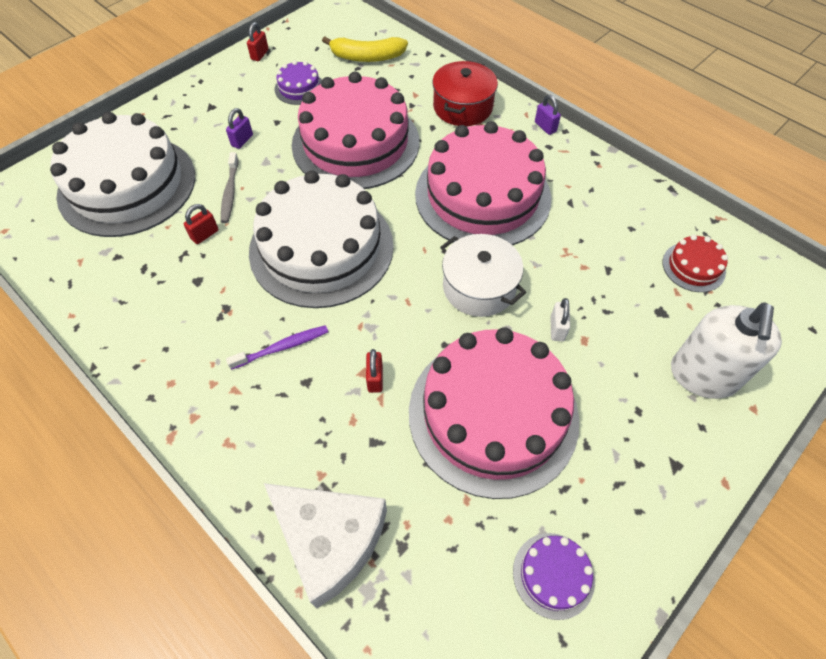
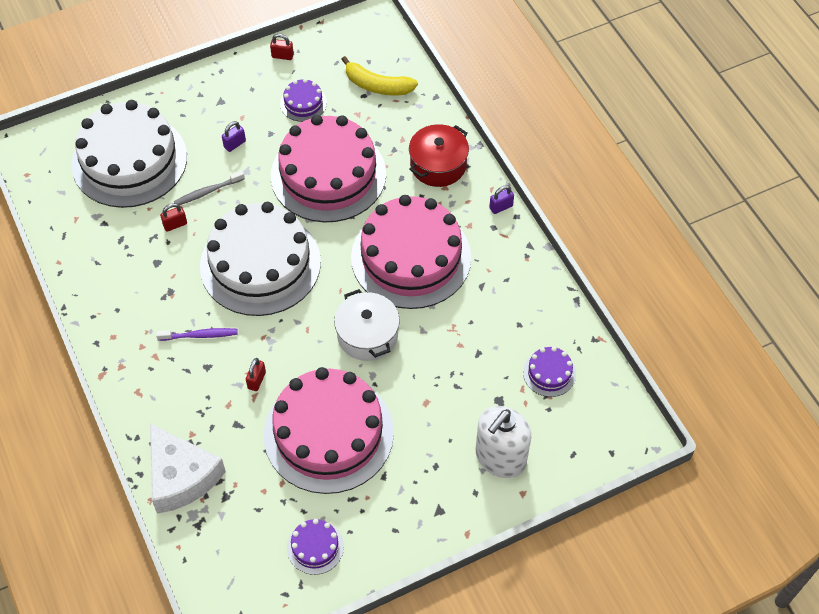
camera: 20 degrees right, 0 degrees up
grey toothbrush [221,152,239,223] -> grey toothbrush turned 45 degrees clockwise [174,170,245,205]
red padlock [247,22,269,61] -> red padlock turned 60 degrees clockwise [270,34,294,60]
purple padlock [535,95,561,135] -> purple padlock turned 75 degrees clockwise [489,185,514,214]
white padlock [550,298,570,341] -> none
red cake [663,235,728,292] -> purple cake [523,347,576,397]

